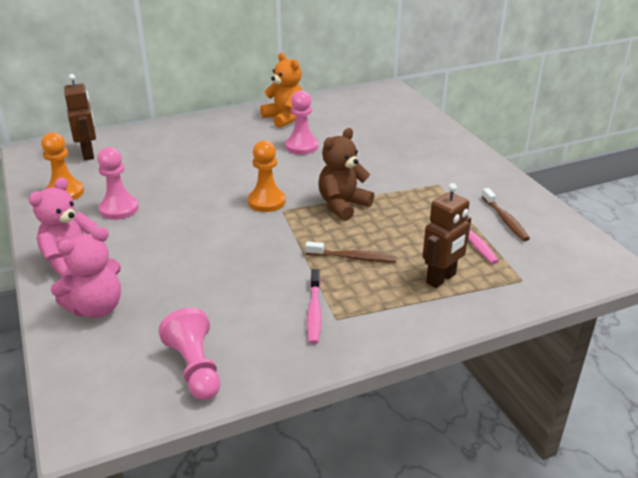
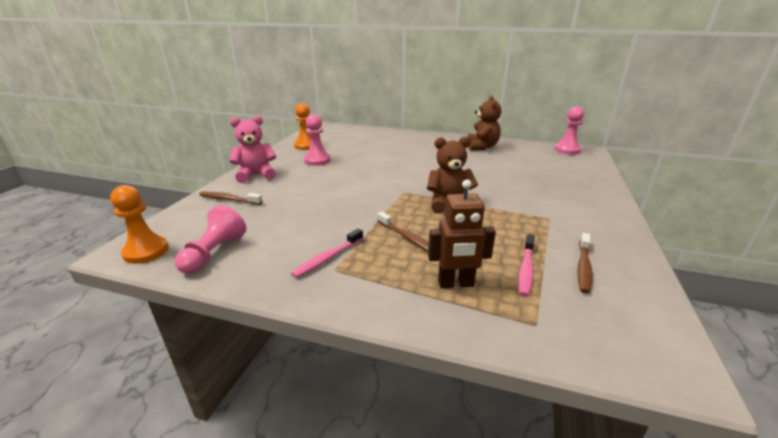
camera: 40 degrees right, 5 degrees down
pink teddy bear [51,227,121,318] -> brown toothbrush [199,192,263,205]
brown robot [64,74,96,160] -> none
orange pawn [248,140,286,212] -> orange pawn moved to [110,185,169,264]
orange teddy bear [260,53,303,128] -> brown teddy bear [467,96,501,151]
pink pawn [285,90,318,155] -> pink pawn moved to [554,106,584,155]

